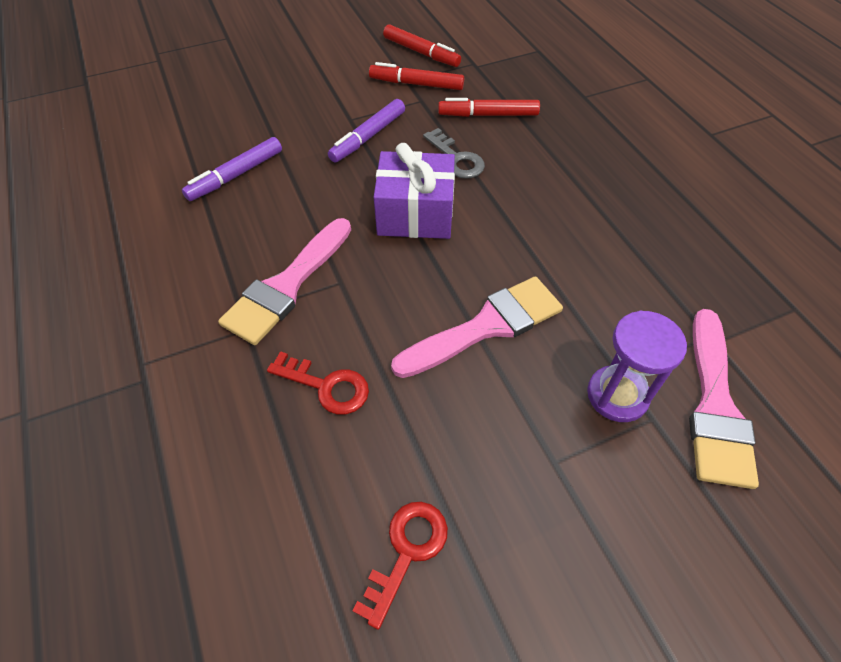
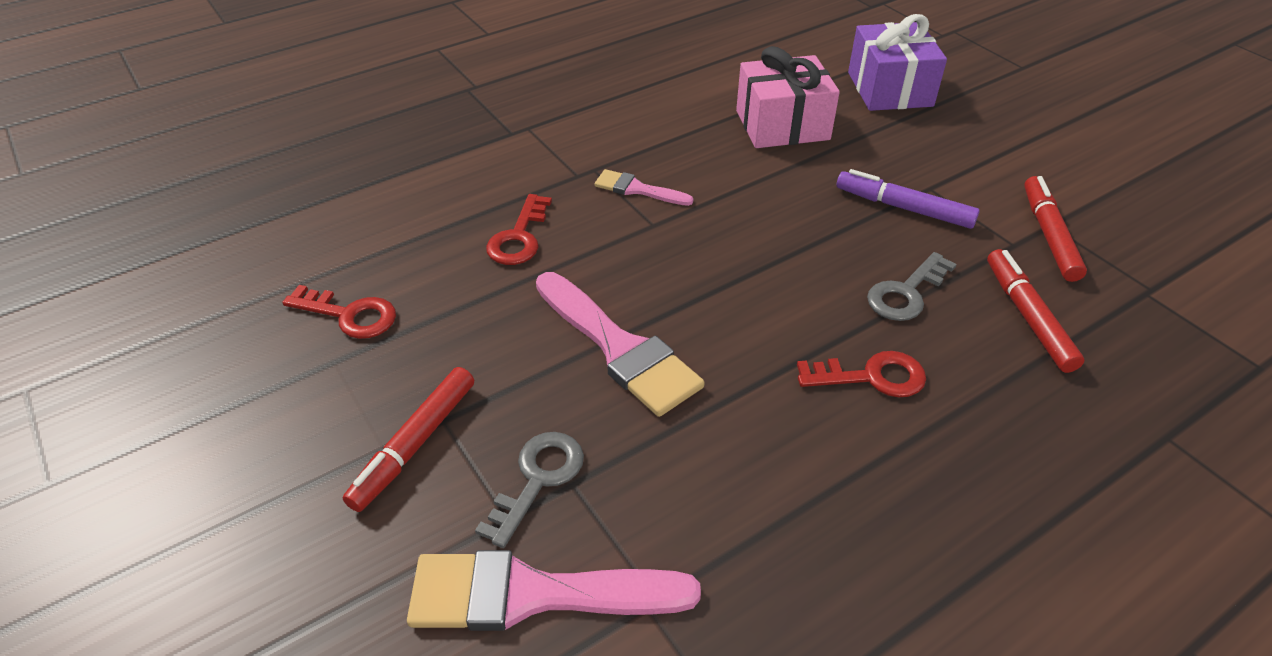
camera: 80 degrees right, 10 degrees down
purple marker [182,137,282,201] -> pink gift [736,46,840,148]
pink brush [218,218,351,345] -> pink brush [594,169,693,206], size x0.54
purple gift [374,143,455,239] -> purple gift moved to [848,14,947,111]
red marker [383,24,461,67] -> red marker moved to [343,367,474,512]
purple hourglass [587,311,687,422] -> grey key [475,432,584,548]
none -> red key [797,351,926,397]

